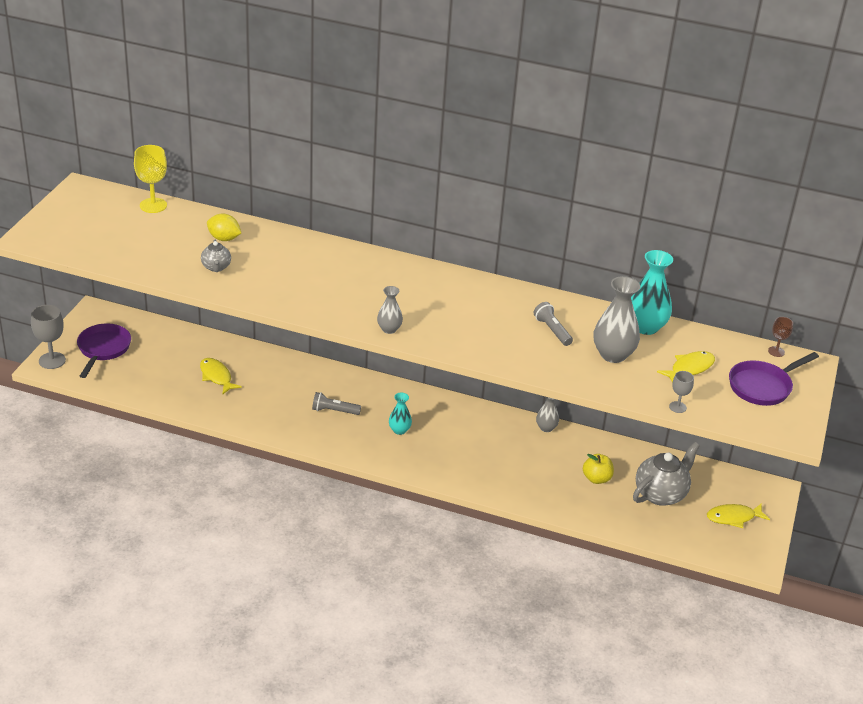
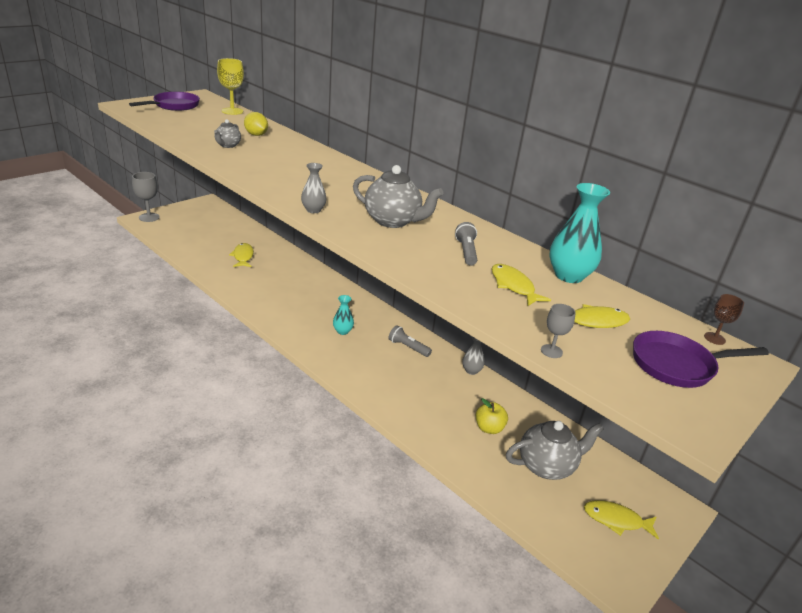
camera: 25 degrees right, 5 degrees down
purple pan [77,324,131,378] -> purple pan moved to [129,92,200,111]
grey flashlight [312,392,361,415] -> grey flashlight moved to [388,325,432,357]
grey vase [594,276,640,363] -> yellow fish [492,264,551,306]
none -> grey teapot [353,165,443,228]

